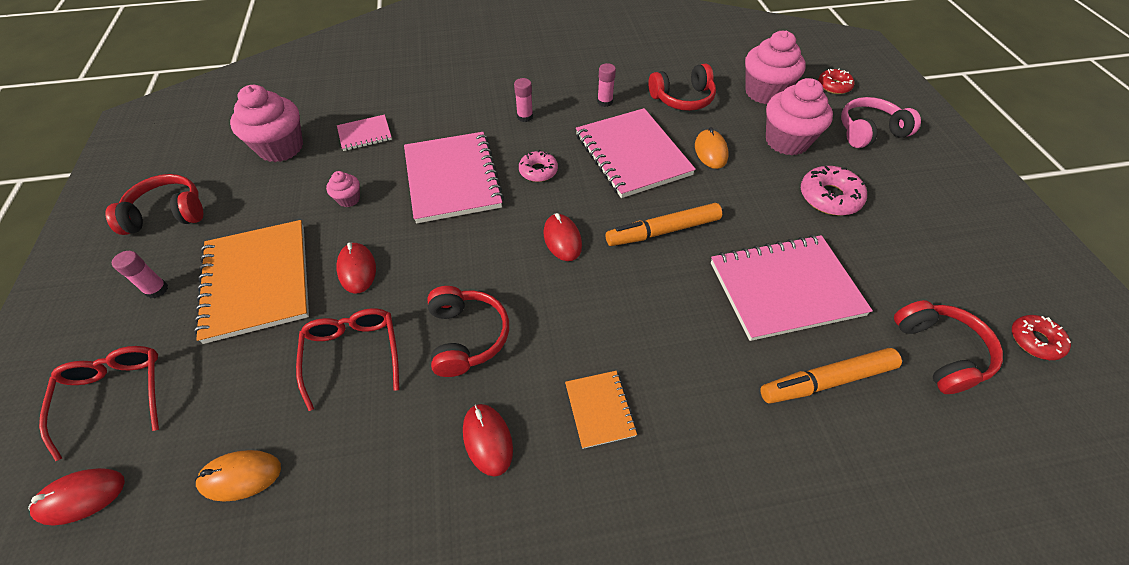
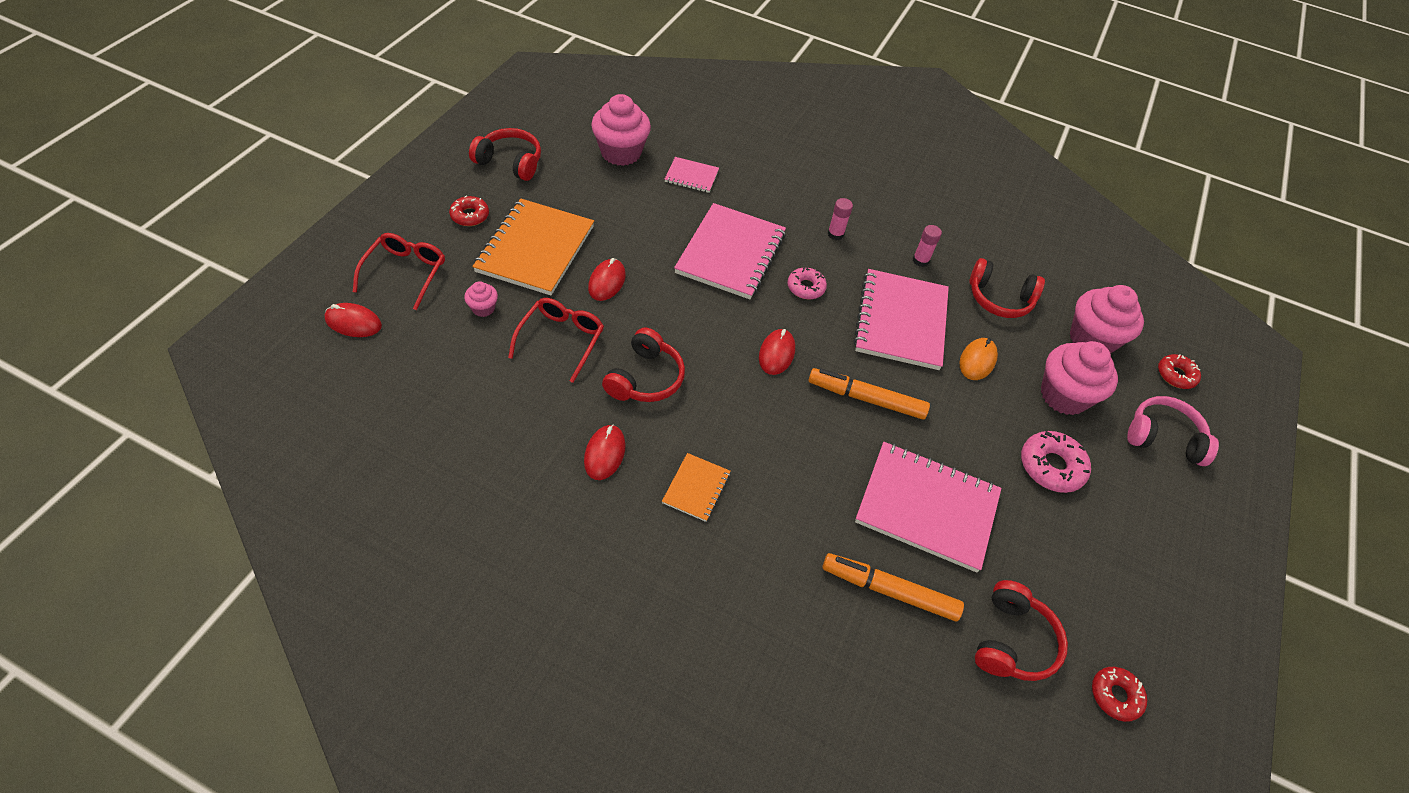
camera: 30 degrees right, 0 degrees up
pink glue stick [112,251,168,299] -> red donut [449,195,489,226]
orange mouse [195,450,281,502] -> none
pink cupcake [326,171,360,207] -> pink cupcake moved to [464,281,498,317]

